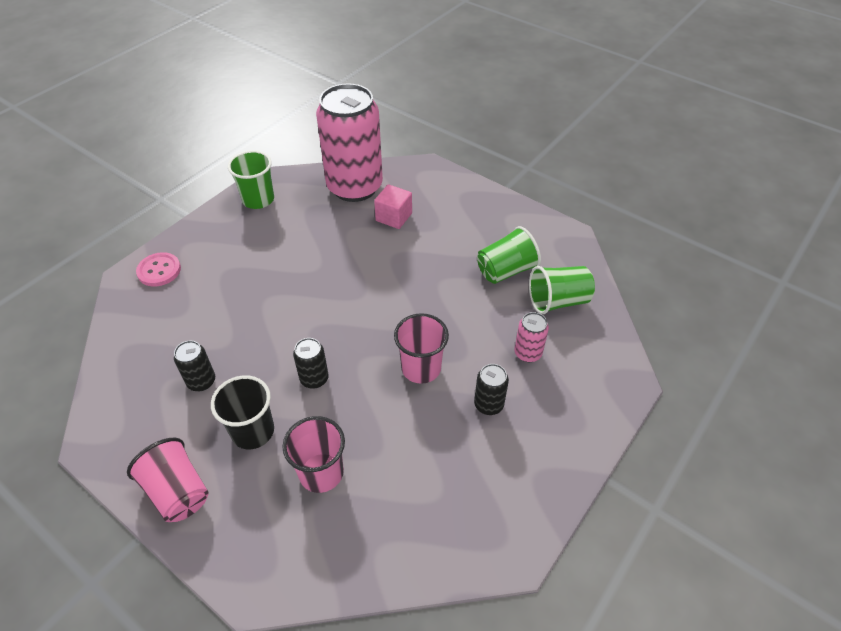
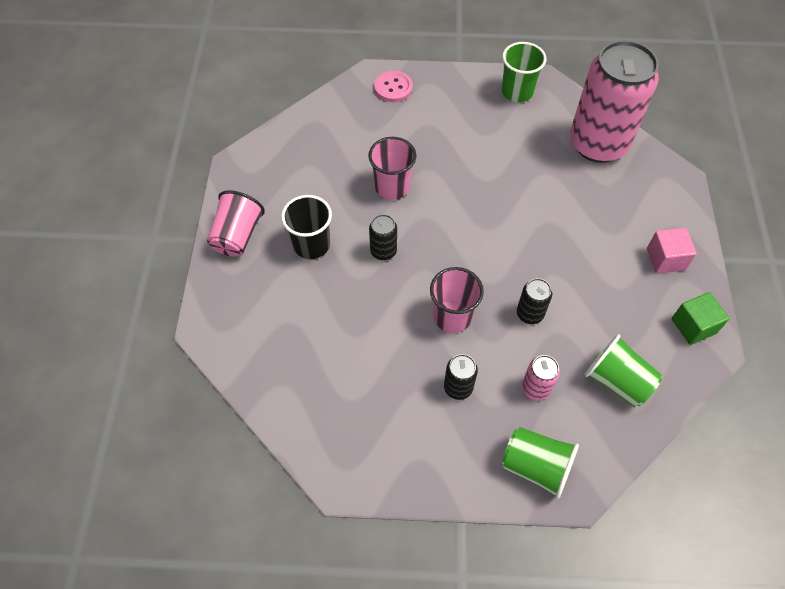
camera: 55 degrees right, 10 degrees up
black can [174,340,215,391] -> black can moved to [517,278,552,324]
pink cup [283,416,345,493] -> pink cup moved to [368,137,416,200]
pink cube [374,184,412,229] -> pink cube moved to [647,228,697,274]
green cup [477,226,541,284] -> green cup moved to [502,427,579,499]
none -> green cube [672,292,730,345]

